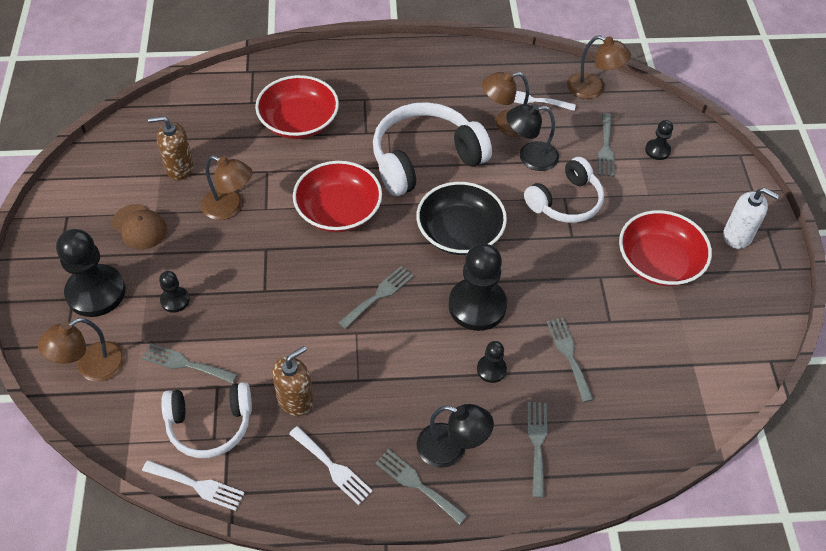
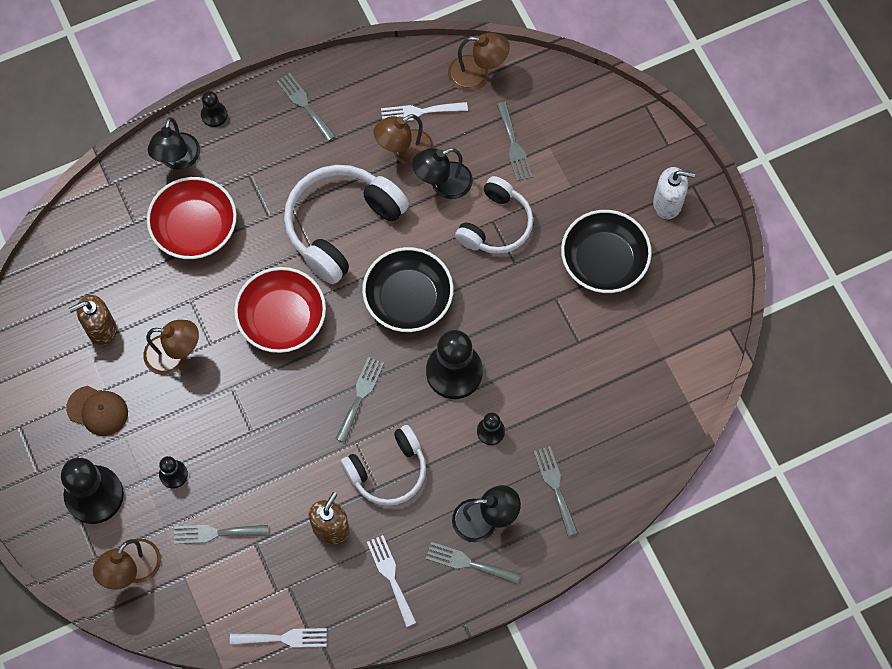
camera: 20 degrees left, 15 degrees up
white headphones [161,382,252,458] -> white headphones moved to [341,425,426,506]
white fork [289,426,373,505] -> white fork turned 135 degrees counterclockwise [367,535,417,627]
grey fork [547,318,594,402] -> grey fork moved to [276,73,336,142]
red bowl [619,210,712,286] -> black bowl [561,210,652,293]
black pawn [645,120,673,160] -> black pawn moved to [201,91,227,127]
none -> black lamp [147,117,200,170]

